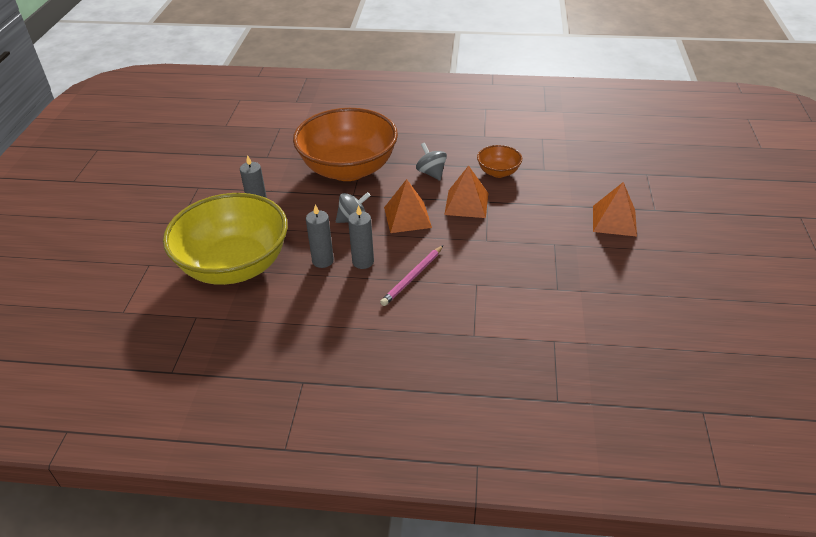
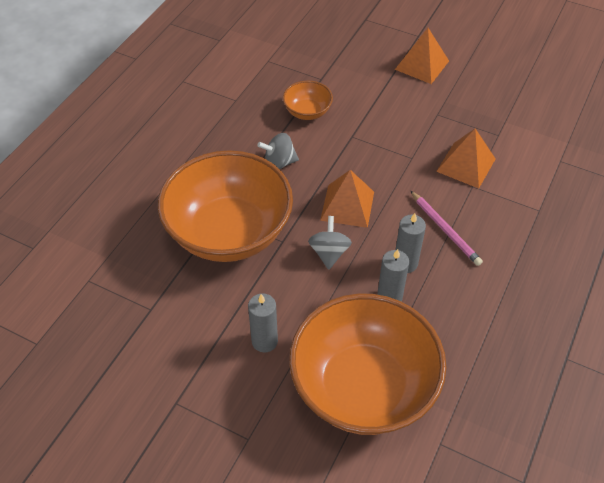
camera: 70 degrees left, 10 degrees up
yellow bowl [163,193,288,285] -> orange bowl [289,293,446,435]
orange pyramid [444,165,488,218] -> orange pyramid moved to [436,128,495,188]

